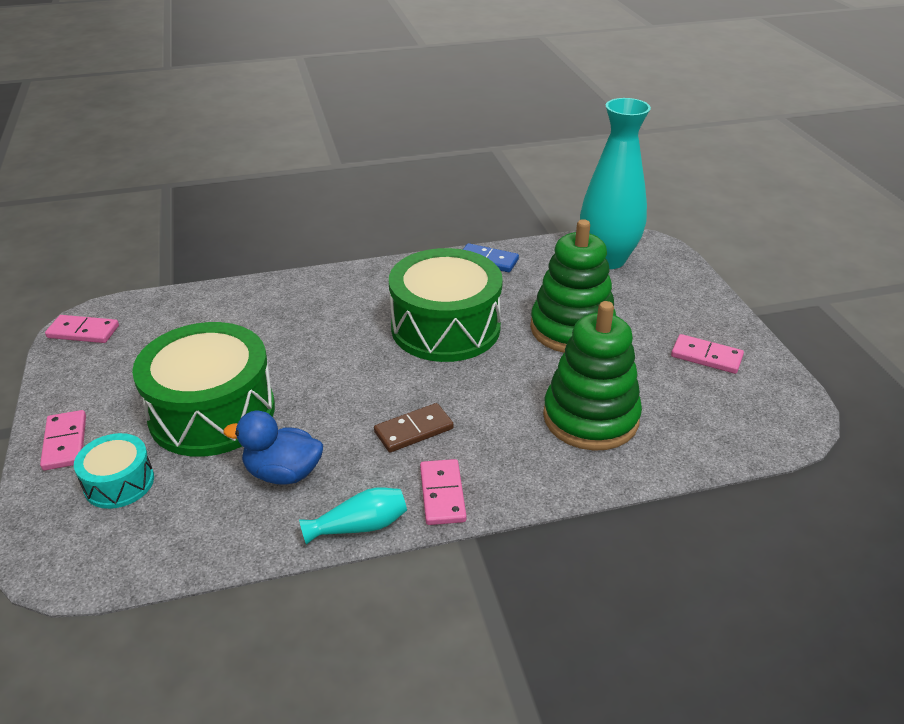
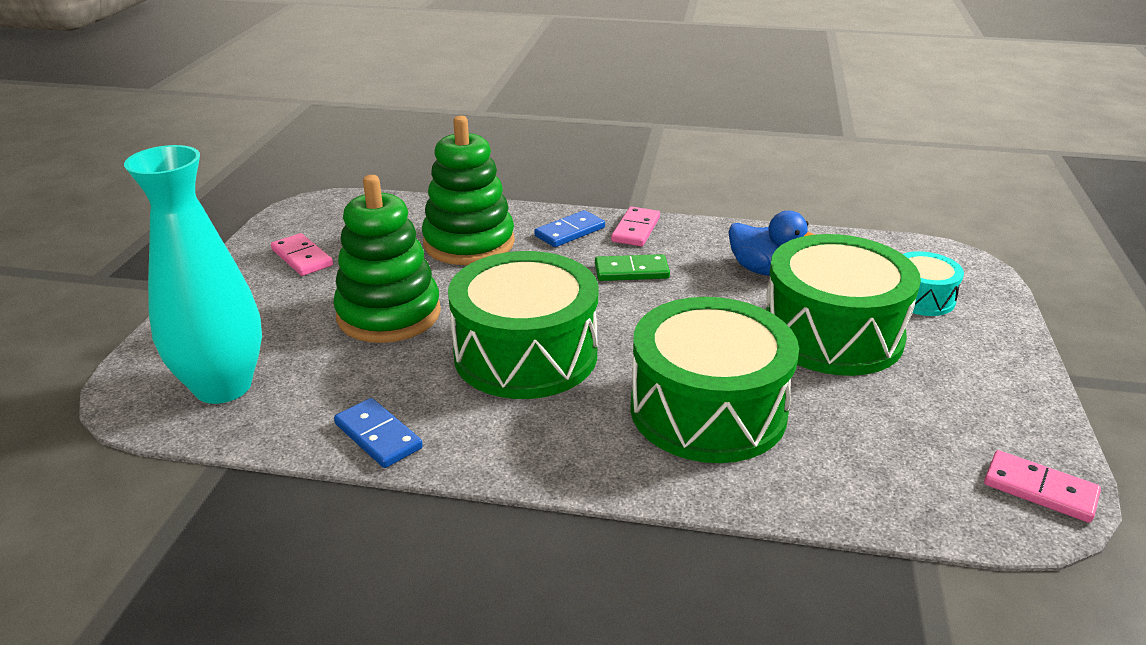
camera: 155 degrees left, 5 degrees down
pink domino [40,410,86,471] -> none
turquoise vase [299,487,407,545] -> none
brown domino [374,403,454,452] -> green domino [595,254,670,281]
none -> blue domino [534,210,605,247]
none -> green drum [630,297,799,463]

